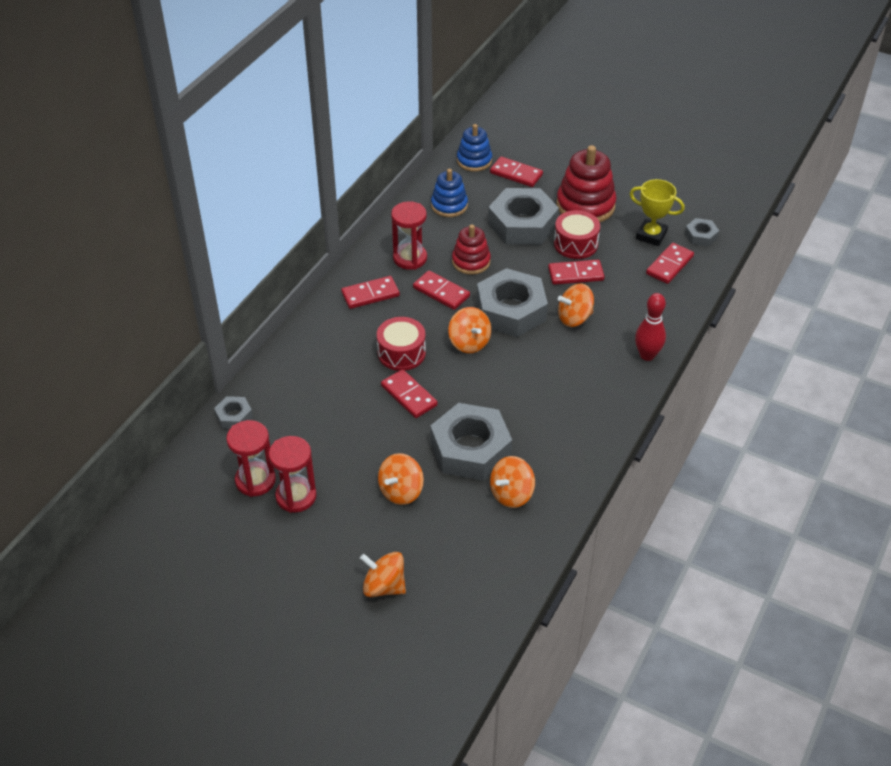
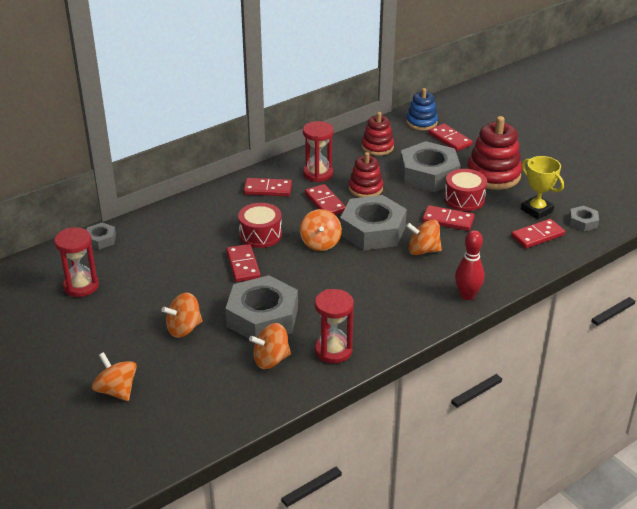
camera: 25 degrees right, 10 degrees down
red hourglass [269,436,317,513] -> red hourglass moved to [315,289,354,363]
blue stacking toy [431,169,468,217] -> red stacking toy [362,112,394,156]

